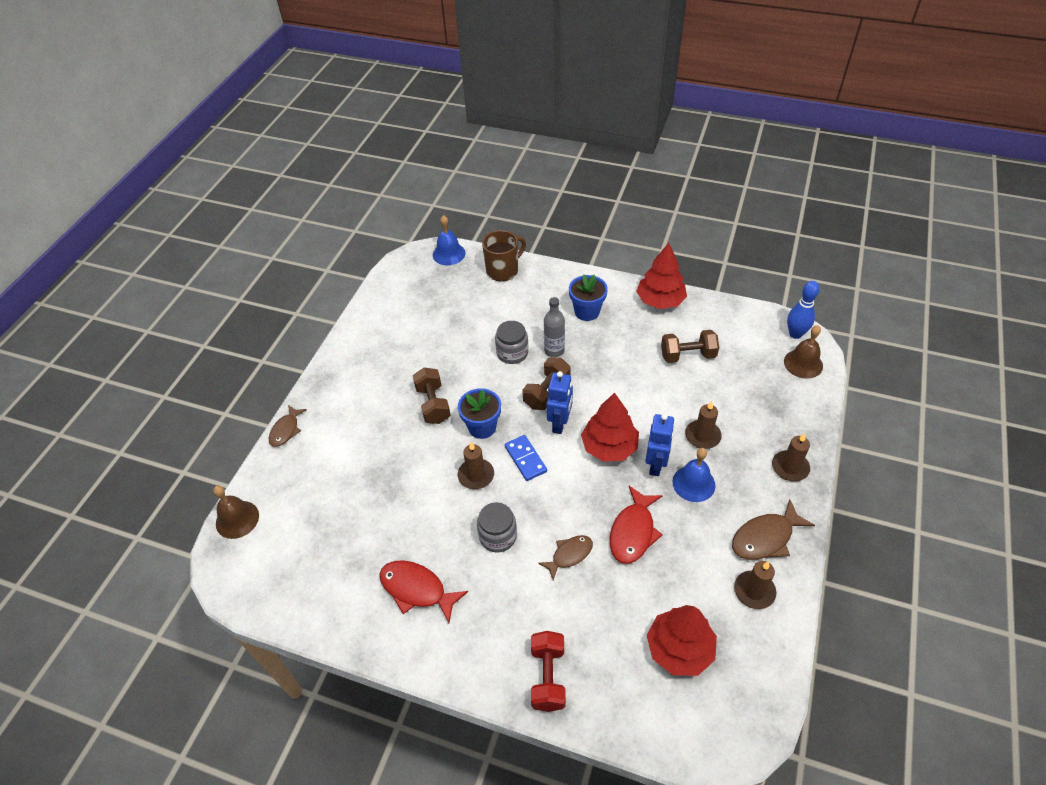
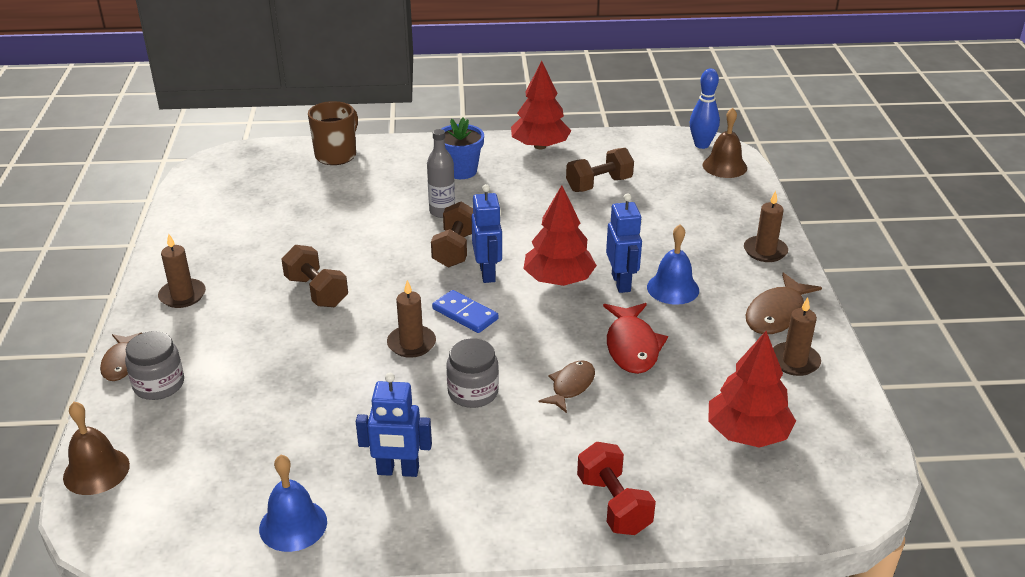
camera: 25 degrees left, 15 degrees down
red fish [379,560,468,623] -> blue robot [356,373,432,477]
blue bell [433,215,466,265] -> blue bell moved to [259,455,327,552]
blue flower pot [458,388,501,439] -> none
grey jar [495,321,528,364] -> grey jar moved to [125,331,184,400]
brown candle [685,401,722,449] -> brown candle moved to [158,234,206,308]

